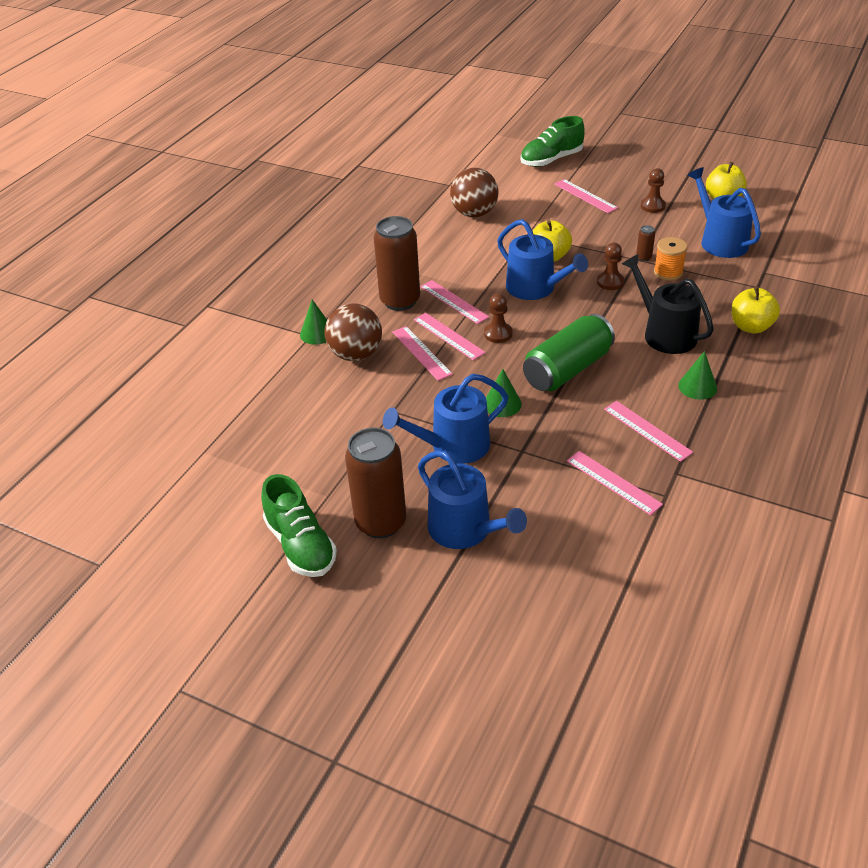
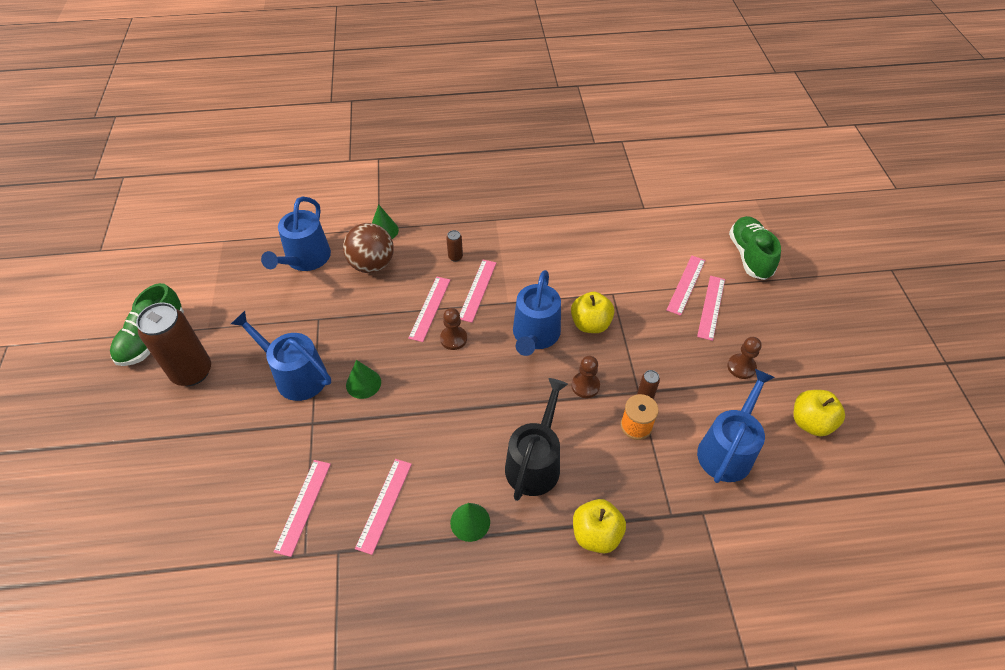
camera: 55 degrees right, 10 degrees up
brown can [373,216,420,311] -> brown can [446,230,463,262], size x0.40
pink ruler [392,326,453,381] -> pink ruler moved to [667,255,705,316]
blue watering can [418,450,527,549] -> blue watering can moved to [261,196,331,271]
brown ball [450,168,498,217] -> none
green shoe [520,116,585,167] -> green shoe turned 60 degrees clockwise [729,216,781,280]
green can [523,314,615,391] -> none

